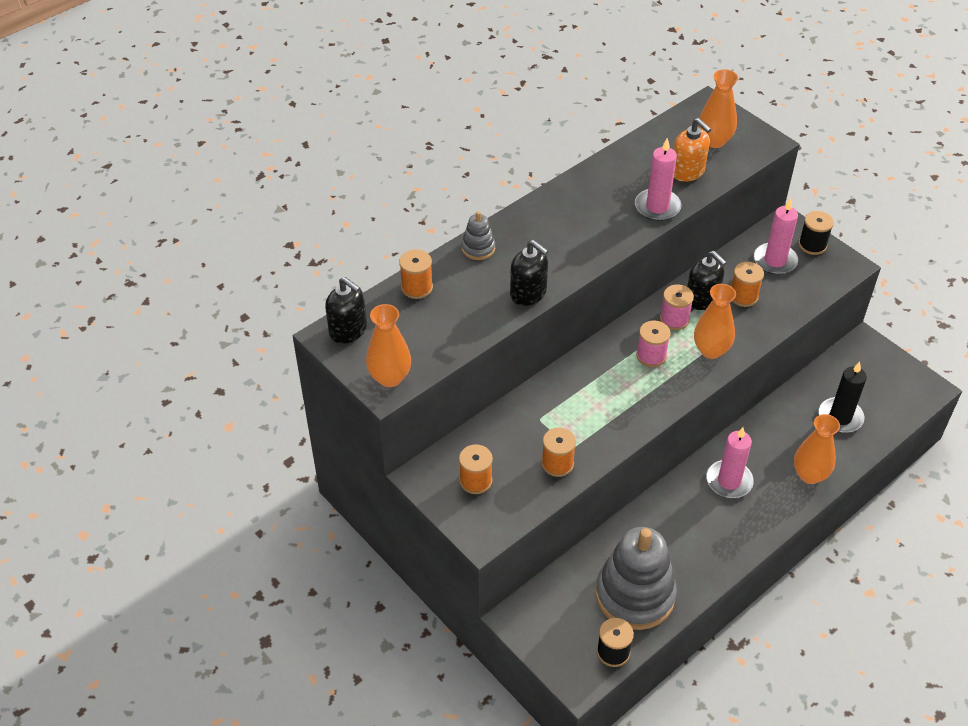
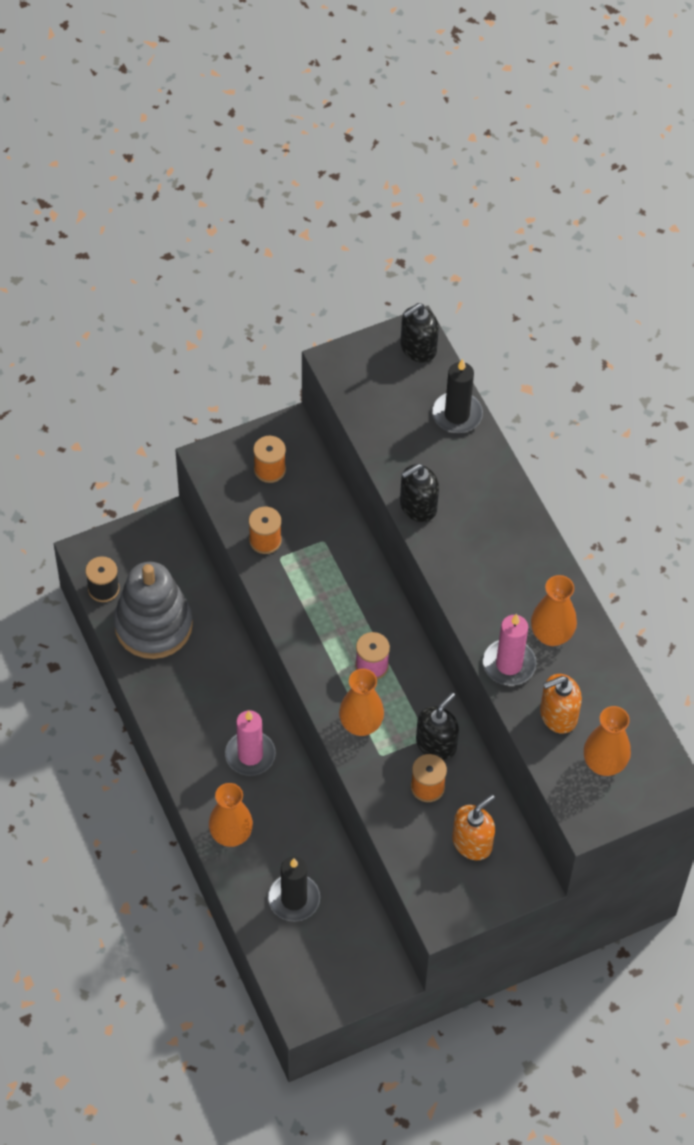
camera: 105 degrees right, 10 degrees up
orange vase [366,304,411,387] -> orange vase moved to [531,575,577,646]
orange spool [399,249,433,299] -> black candle [432,359,483,433]
grey stacking toy [462,211,495,260] -> none
pink spool [660,284,694,330] -> none
black soap dispenser [687,251,727,310] -> black soap dispenser turned 150 degrees clockwise [416,692,459,760]
pink candle [754,198,798,275] -> orange soap dispenser [452,794,495,860]
black spool [799,211,834,255] -> none

